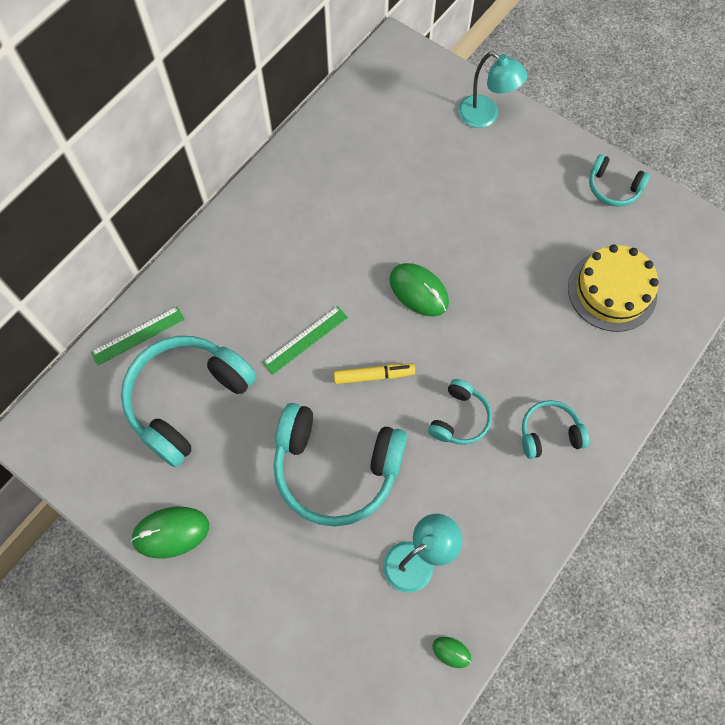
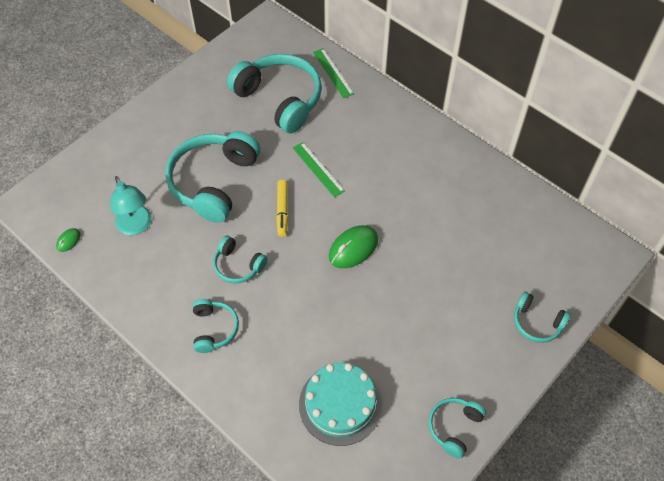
camera: 95 degrees right, 10 degrees down
green mouse [131,507,209,558] -> none
turquoise lamp [458,52,528,128] -> turquoise headphones [514,291,571,343]
yellow cake [568,244,659,332] -> turquoise cake [299,363,382,446]

